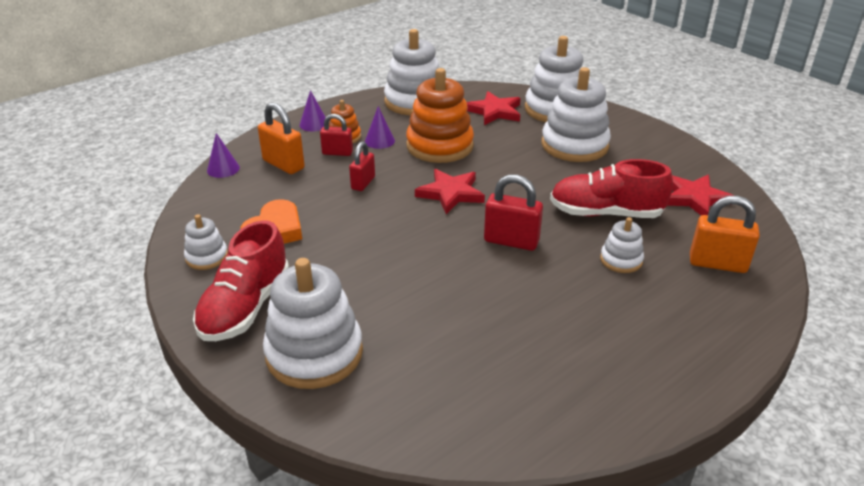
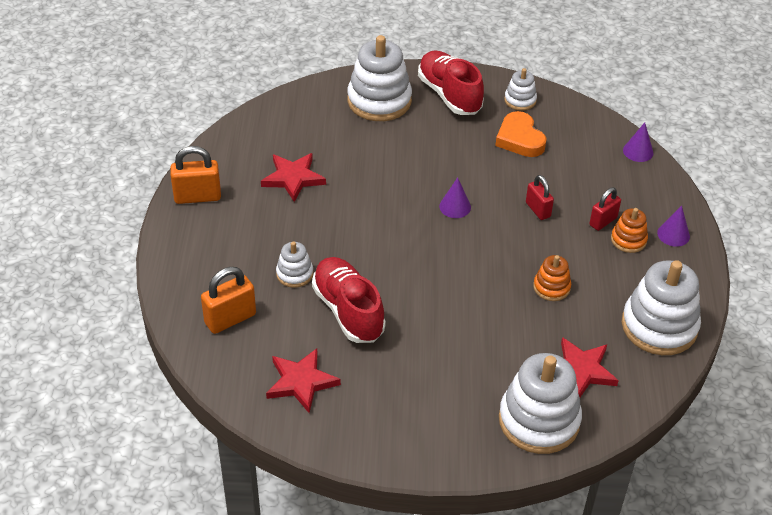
camera: 130 degrees right, 10 degrees up
orange padlock [258,102,305,174] -> orange padlock moved to [170,146,221,204]
purple cone [365,106,395,149] -> purple cone moved to [439,177,471,218]
orange stacking toy [406,68,474,163] -> orange stacking toy [533,255,571,301], size x0.50
red star [415,169,485,214] -> red star moved to [261,153,326,202]
red padlock [484,174,543,251] -> none
white stacking toy [541,67,611,162] -> none
red shoe [550,159,673,218] -> red shoe turned 75 degrees counterclockwise [312,257,386,343]

